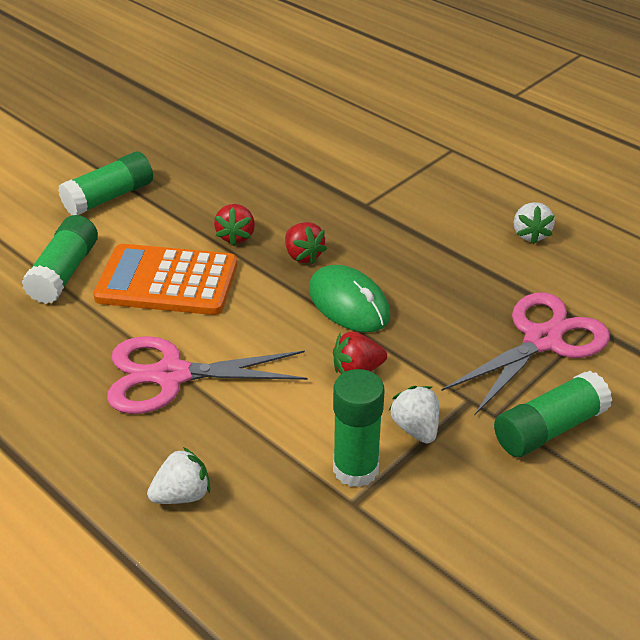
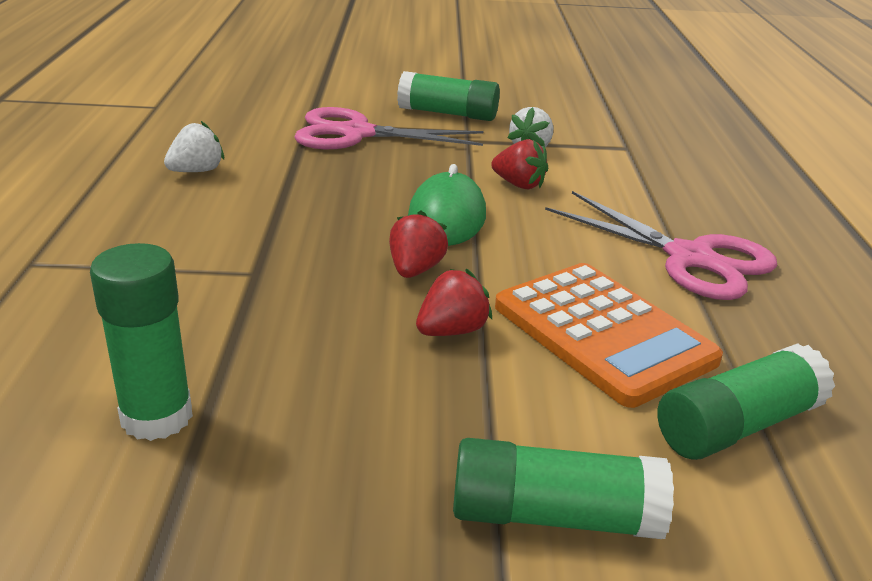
camera: 135 degrees left, 10 degrees down
white strawberry [147,447,210,504] -> none
green glue stick [333,369,385,488] -> green glue stick moved to [90,243,193,441]

